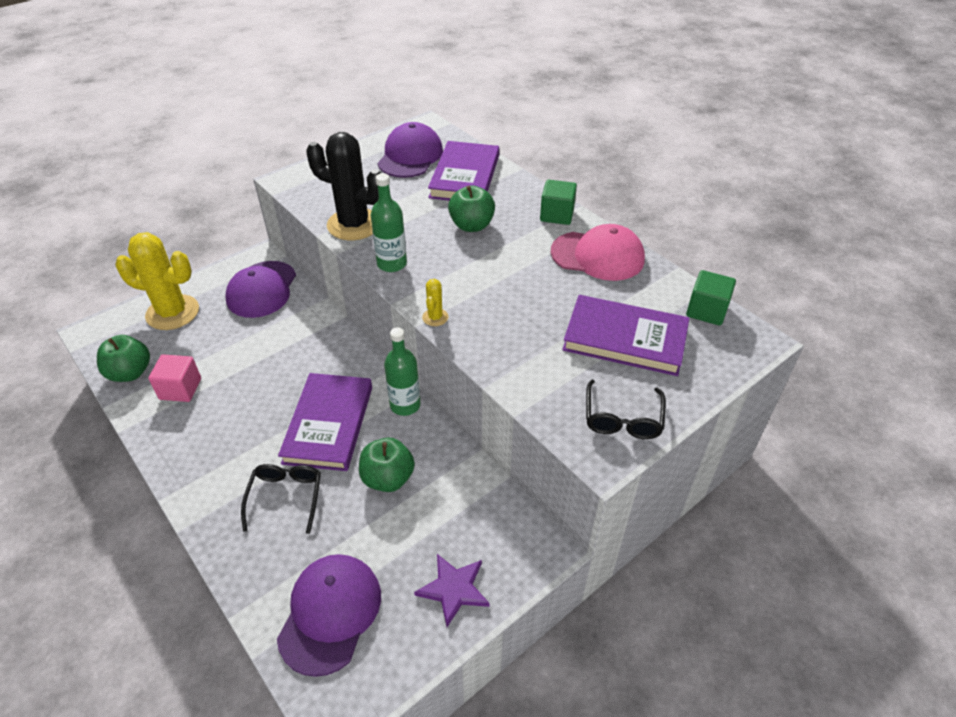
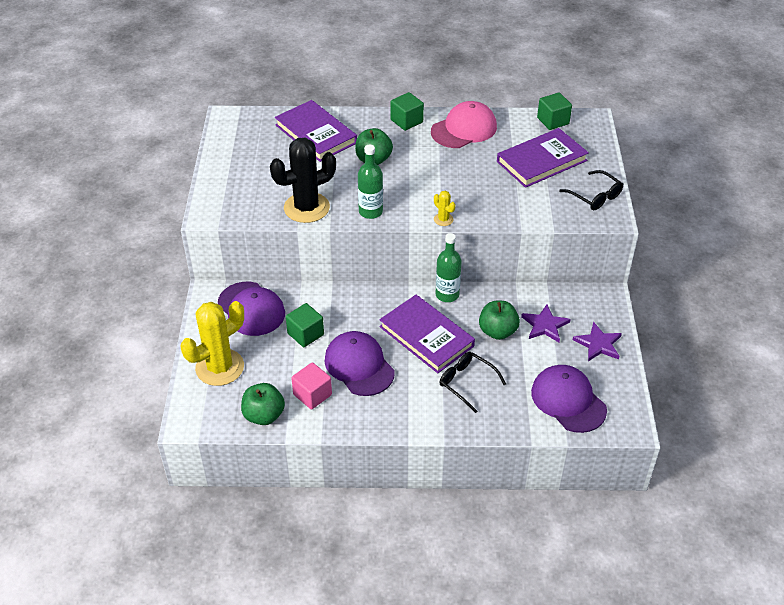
camera: 50 degrees left, 0 degrees up
purple cap [378,122,443,178] -> purple cap moved to [324,331,395,396]
none -> green cube [286,303,324,347]
none -> purple star [521,305,571,342]

